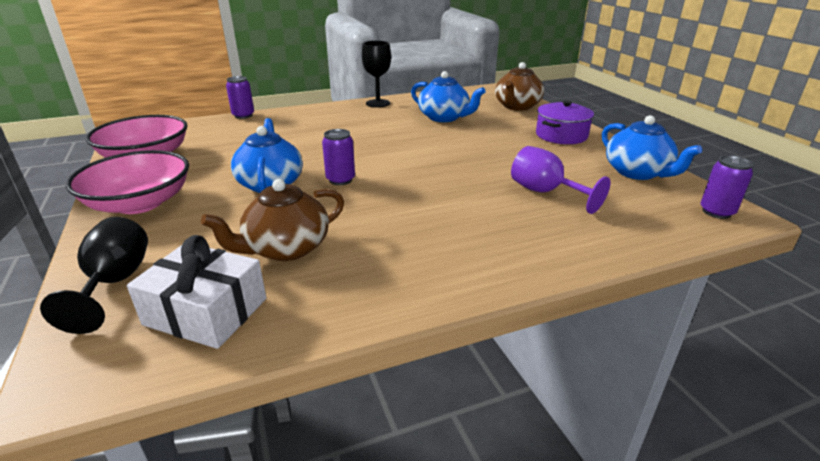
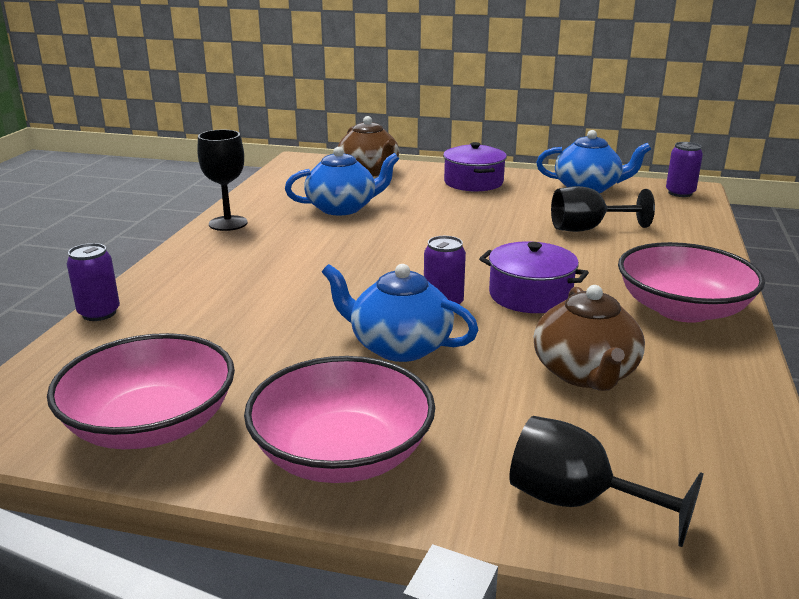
camera: 55 degrees left, 5 degrees down
white gift [127,235,266,349] -> none
purple goblet [511,146,610,214] -> black goblet [551,186,655,232]
none -> purple pot [479,241,589,313]
none -> pink bowl [618,242,765,323]

